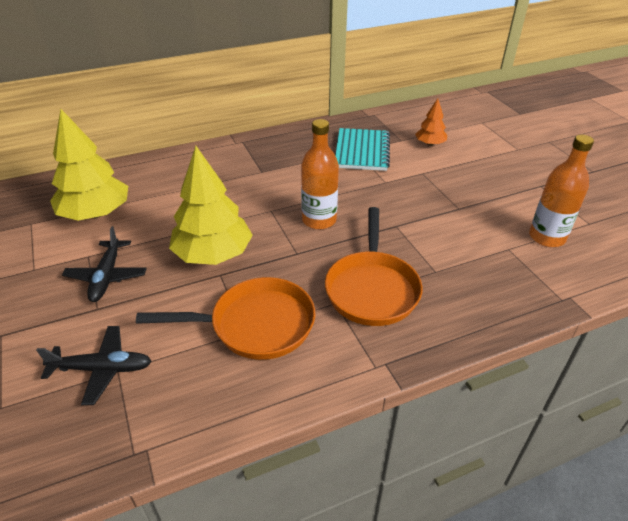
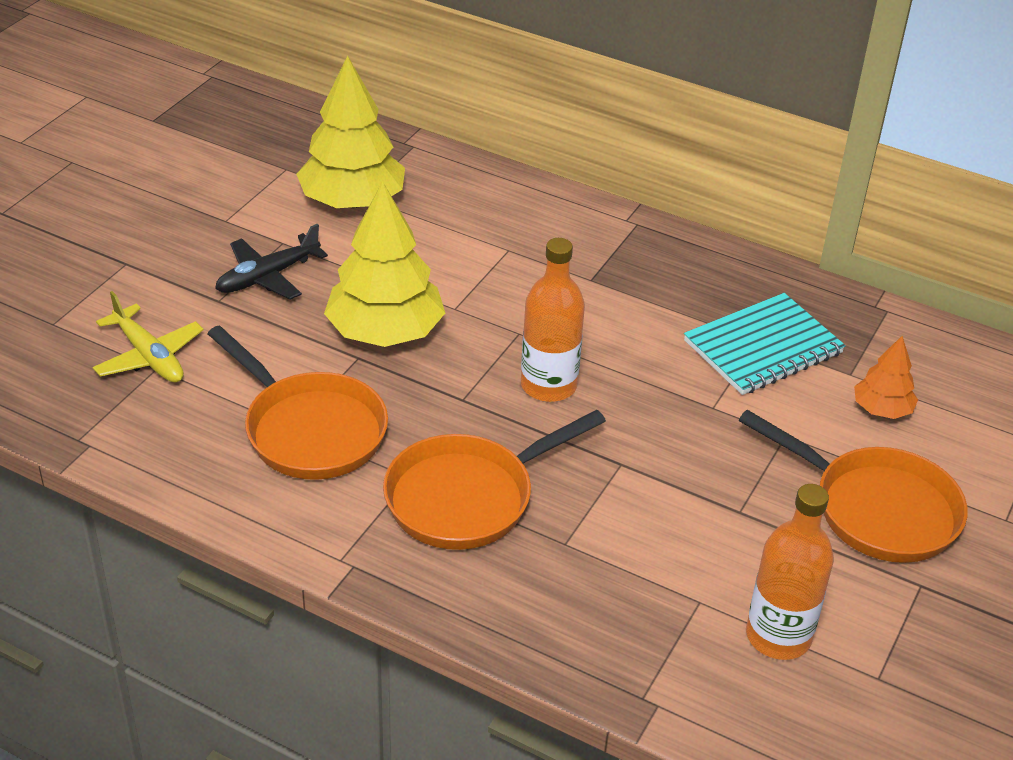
camera: 50 degrees right, 0 degrees up
black plane [36,326,152,405] -> yellow plane [93,291,203,383]
none -> orange pan [739,410,968,563]

